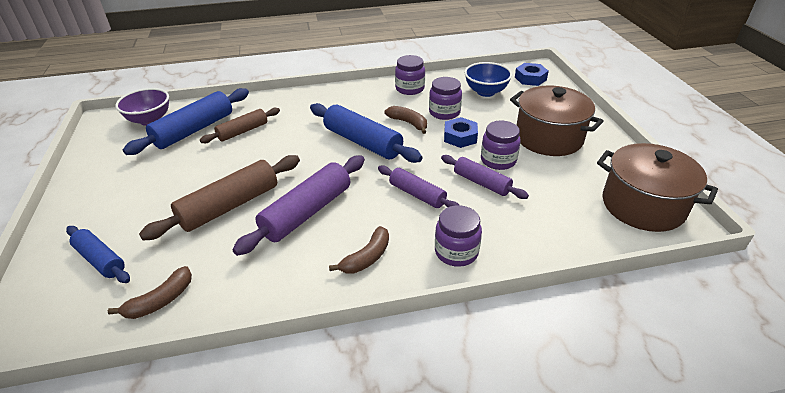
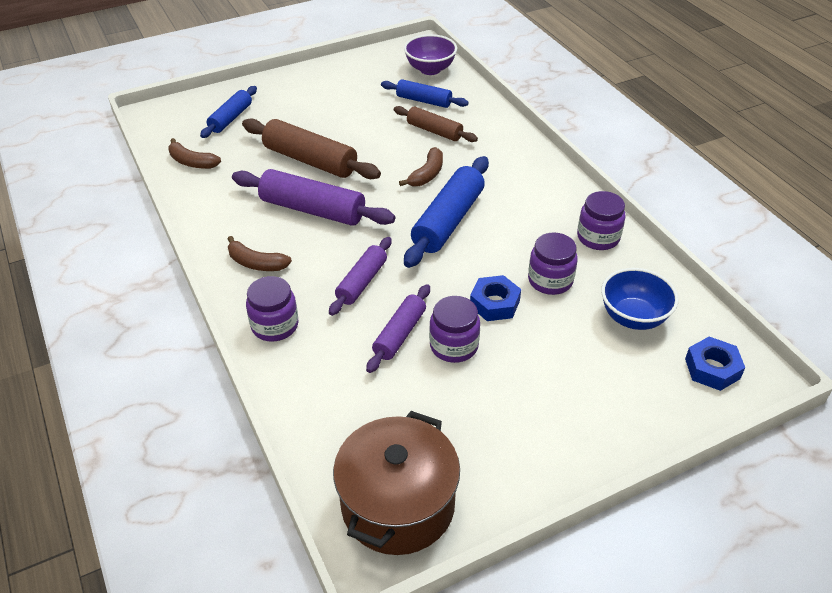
camera: 75 degrees right, 5 degrees up
blue rolling pin [123,88,249,155] -> blue rolling pin [381,79,469,108], size x0.61
brown banana [384,106,427,134] -> brown banana moved to [399,147,443,186]
brown pot [510,86,604,156] -> none

